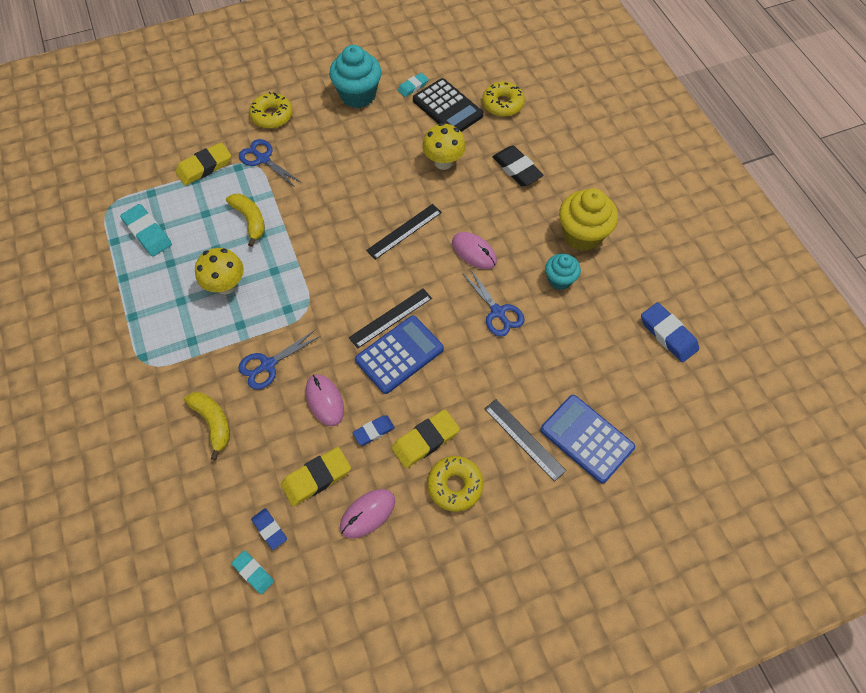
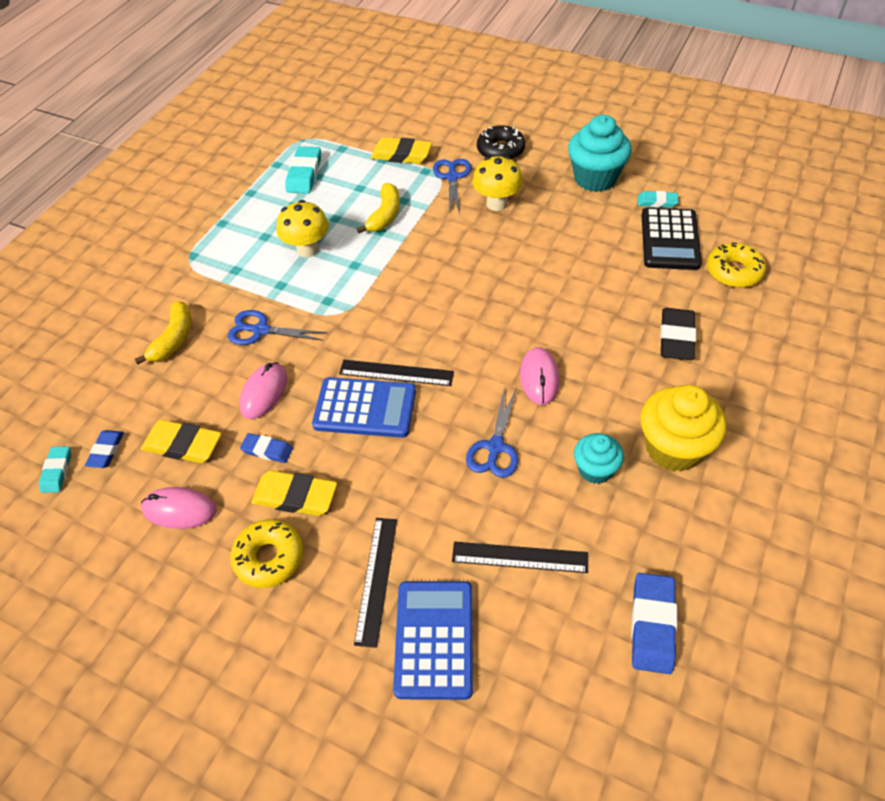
camera: 50 degrees right, 10 degrees down
yellow donut [249,92,293,129] -> black donut [477,126,525,160]
black ruler [366,204,442,260] -> black ruler moved to [452,542,588,573]
yellow mushroom [422,123,466,170] -> yellow mushroom moved to [472,156,523,211]

